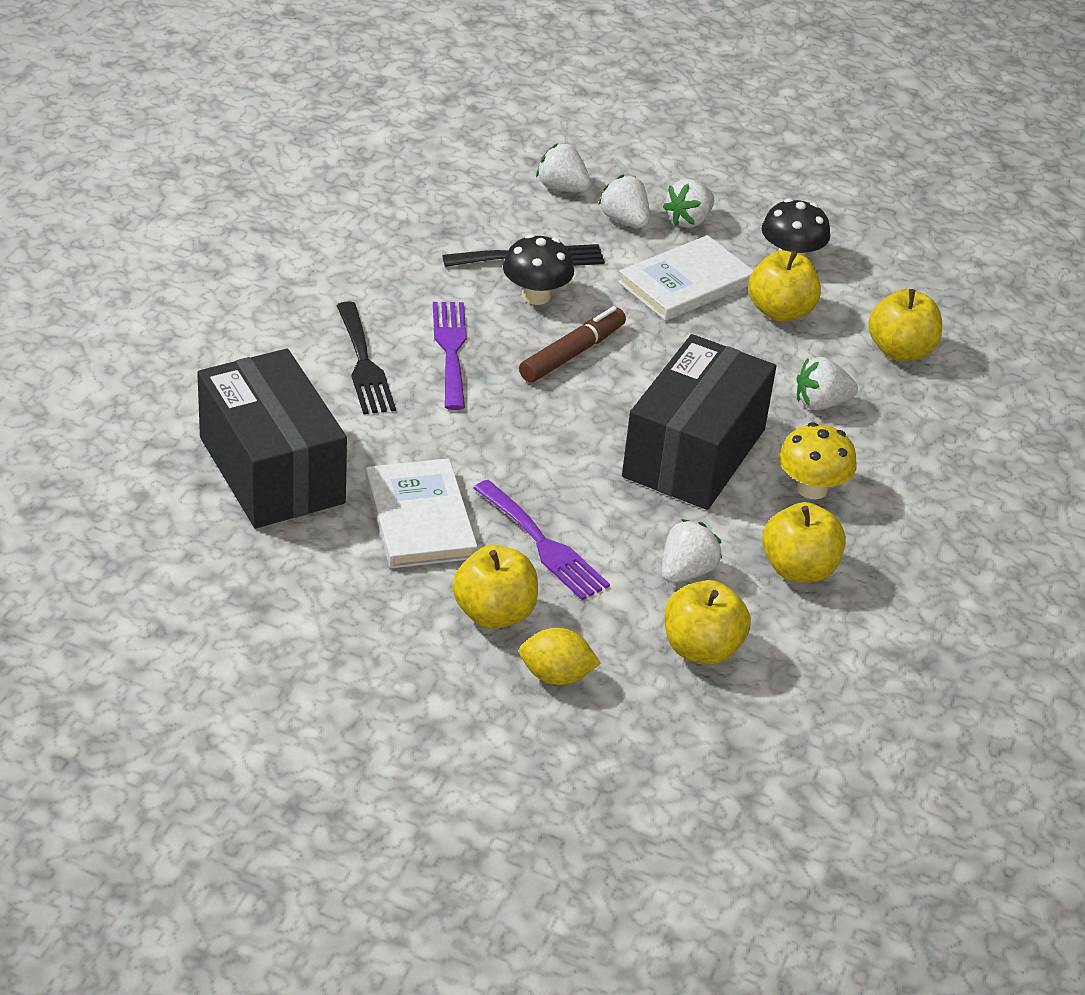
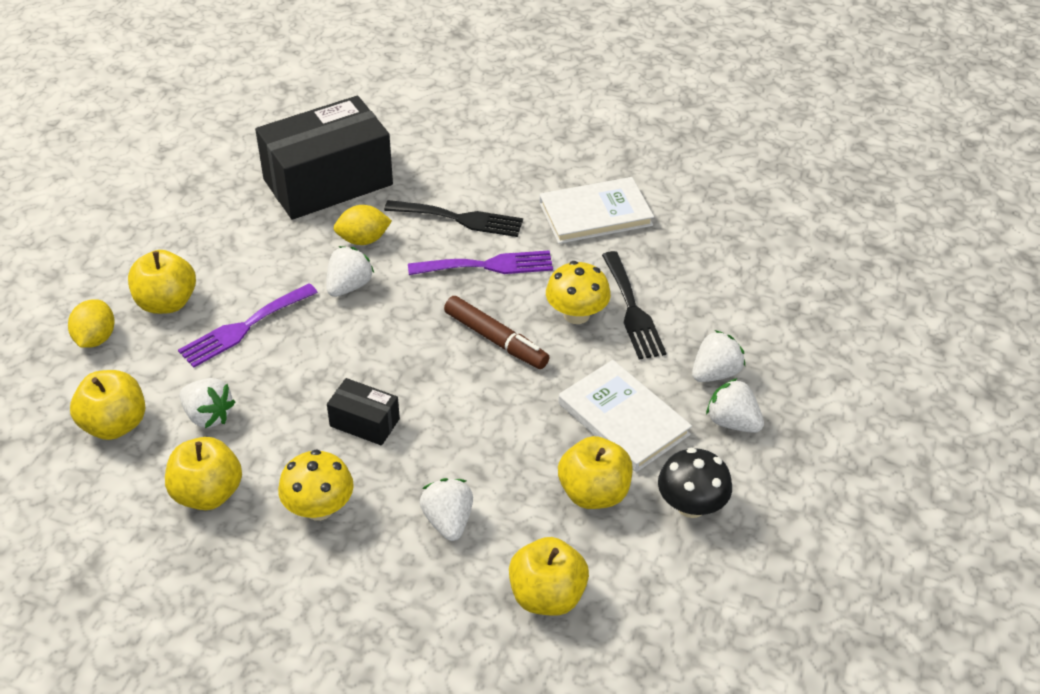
camera: 90 degrees right, 5 degrees up
black fork [336,301,396,414] -> black fork turned 150 degrees counterclockwise [384,200,523,237]
white book [365,458,478,568] -> white book moved to [539,177,654,244]
black mushroom [503,234,574,305] -> yellow mushroom [546,261,611,324]
white strawberry [536,143,591,192] -> white strawberry moved to [326,246,374,297]
black box [622,334,776,510] -> black box [327,378,400,446], size x0.45
none -> yellow lemon [334,205,392,245]

